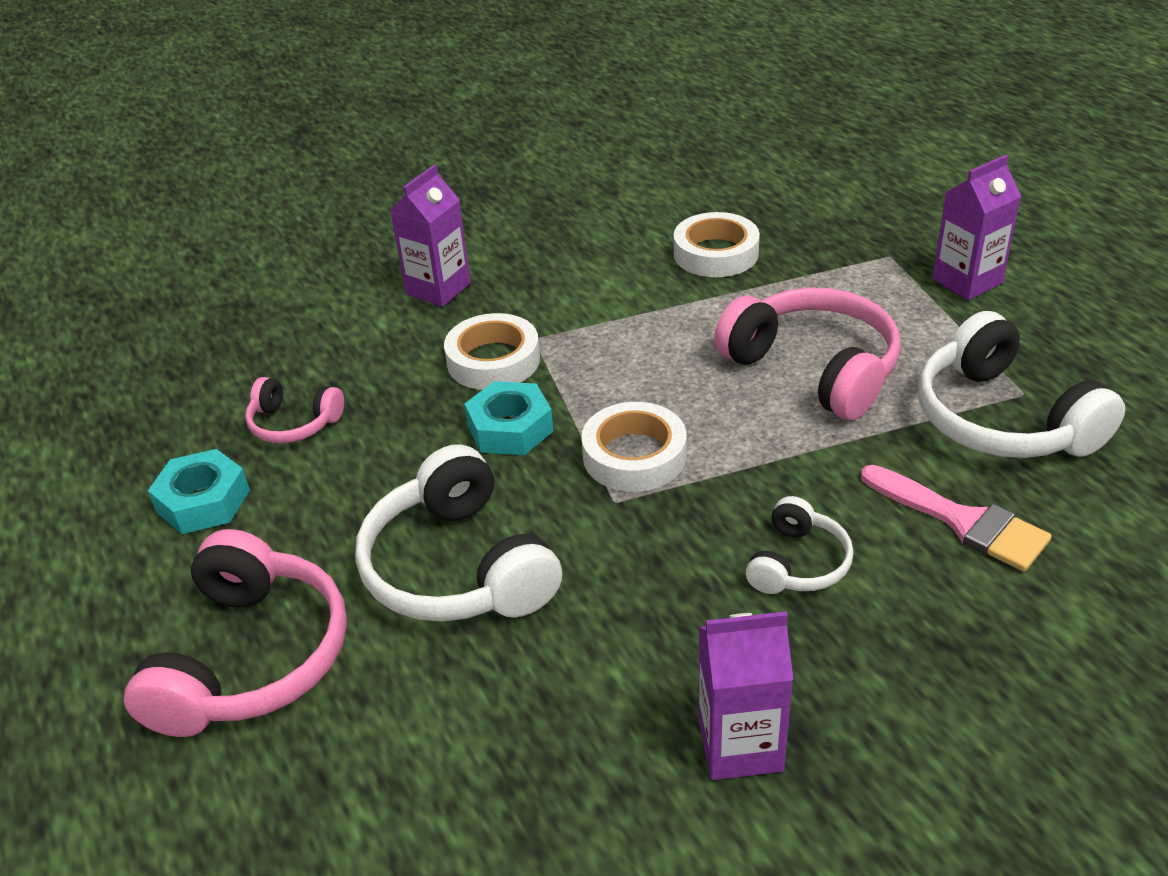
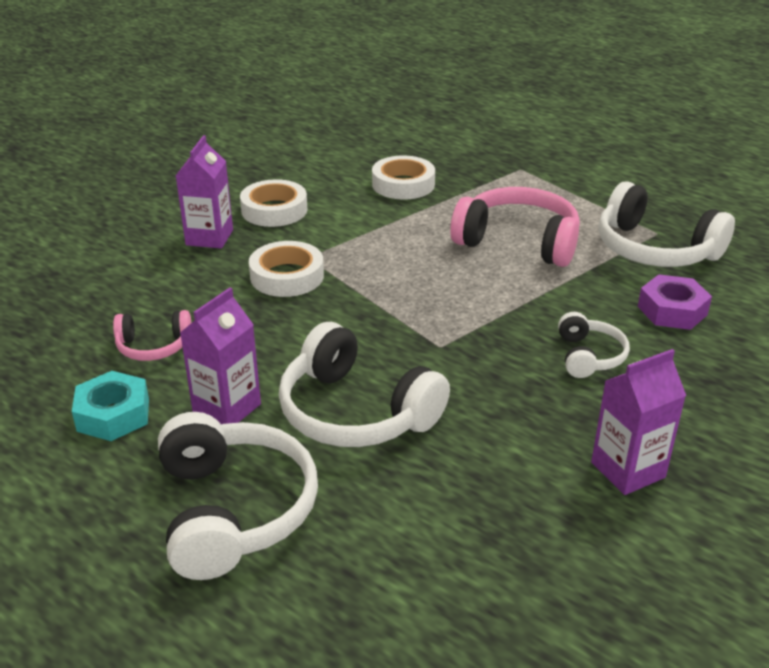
camera: 25 degrees left, 5 degrees down
pink headphones [124,529,347,737] -> white headphones [158,412,318,580]
turquoise nut [464,381,553,455] -> none
white tape [581,402,686,492] -> white tape moved to [240,179,307,227]
pink brush [861,465,1052,571] -> purple nut [638,274,712,330]
purple carton [932,155,1021,300] -> purple carton moved to [180,288,261,424]

